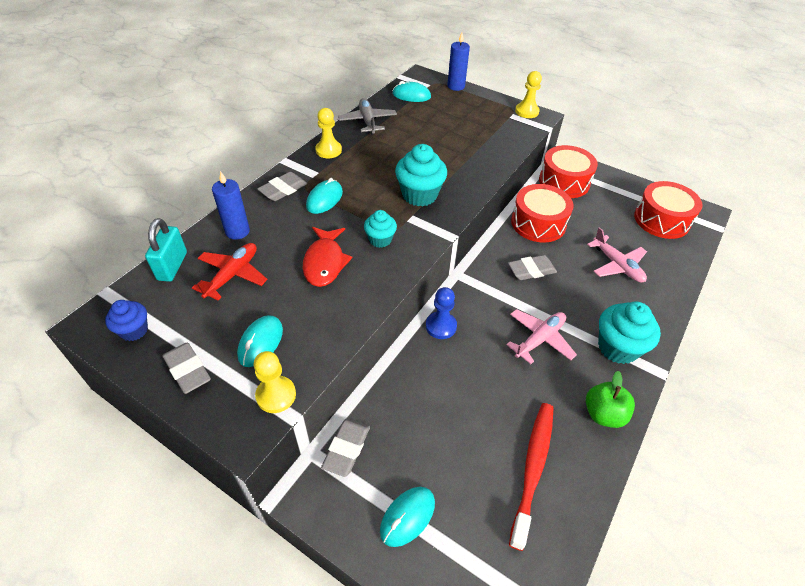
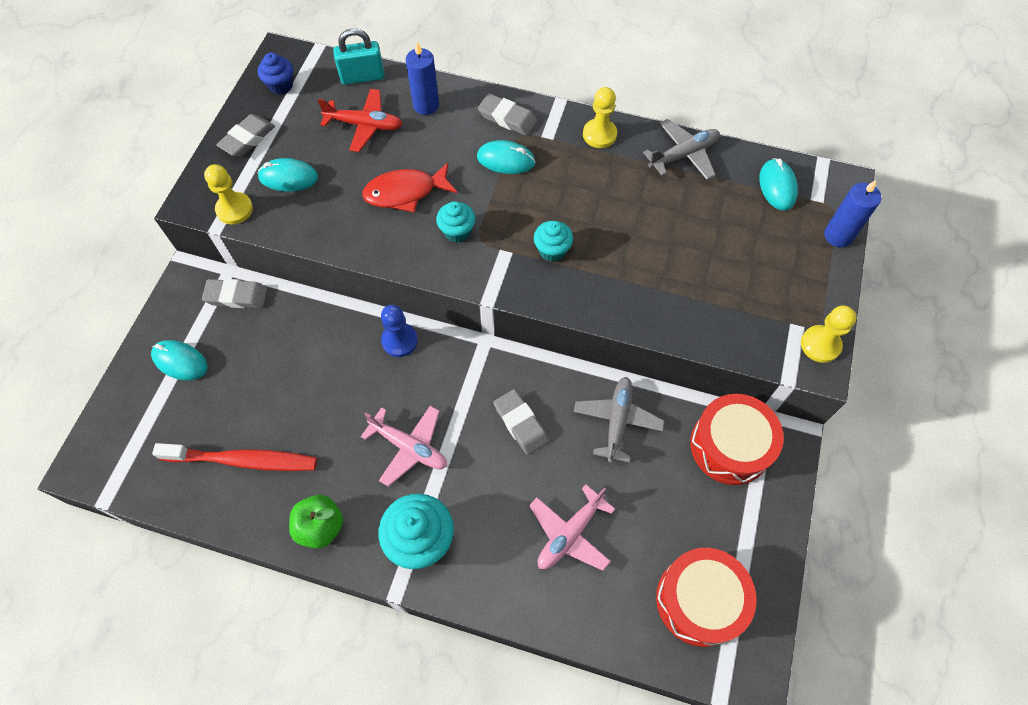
camera: 75 degrees right, 15 degrees up
turquoise cupcake [395,144,447,206] -> turquoise cupcake [534,221,573,262], size x0.59
red drum [511,184,573,243] -> grey plane [574,377,665,463]

